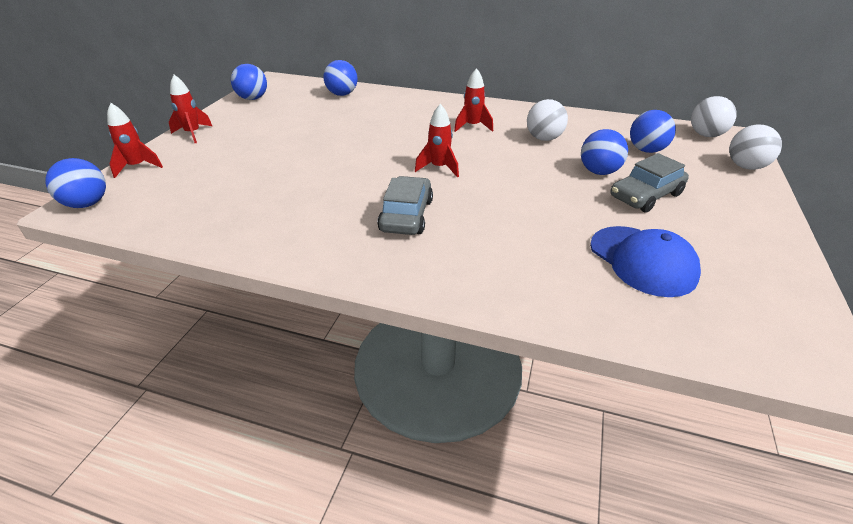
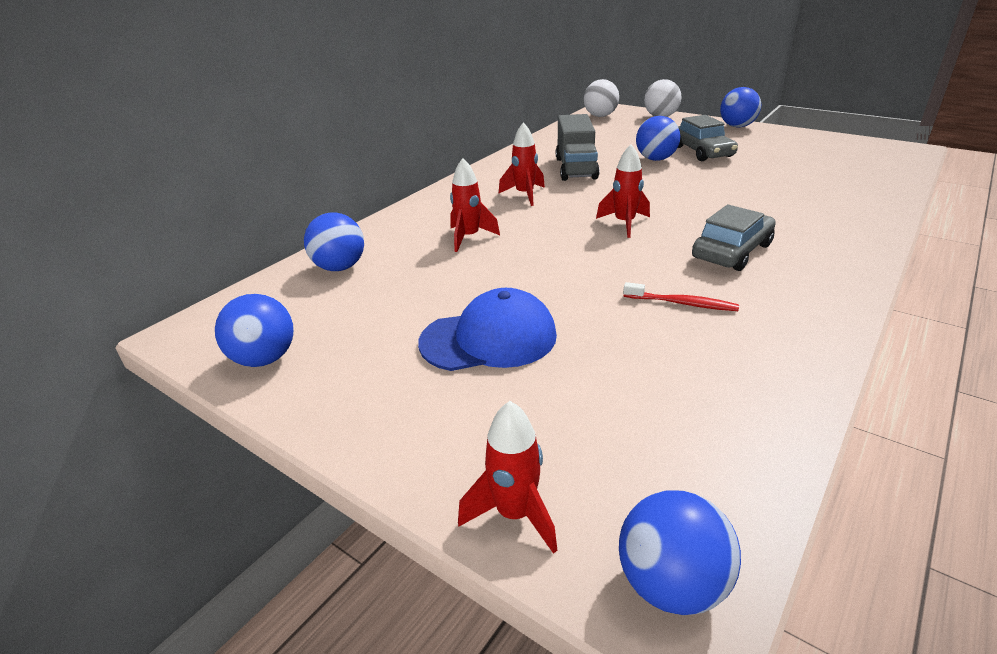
camera: 70 degrees left, 5 degrees down
red rocket [169,75,212,143] -> red rocket moved to [450,158,500,252]
grey car [377,176,433,235] -> grey car turned 105 degrees clockwise [692,205,776,271]
white ball [527,99,568,141] -> grey truck [556,114,600,181]
blue cap [590,226,701,297] -> blue cap moved to [418,288,557,371]
blue ball [630,110,676,153] -> blue ball moved to [720,87,761,128]
none -> red toothbrush [623,282,739,311]

